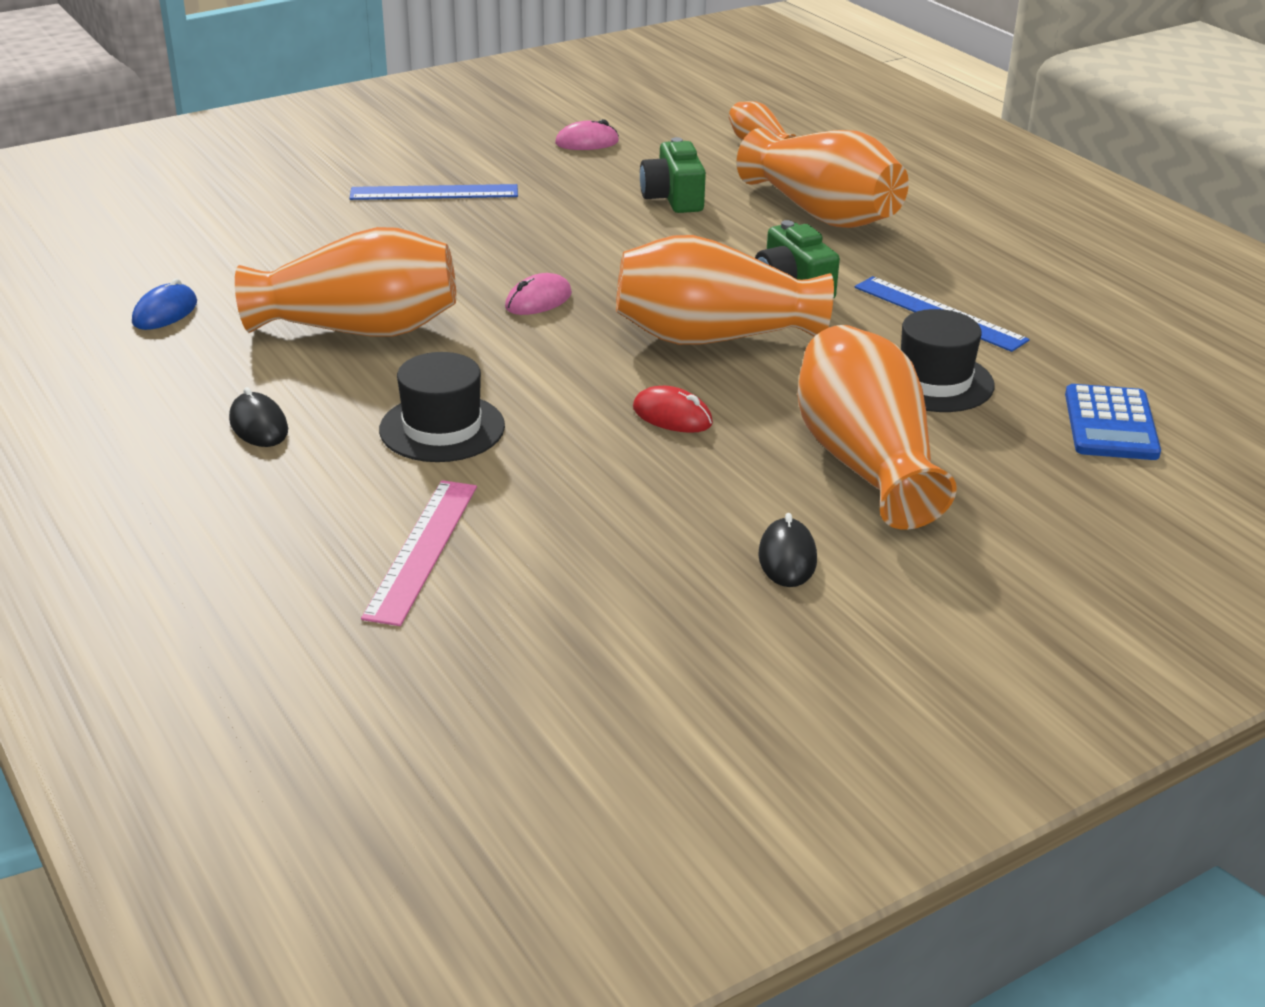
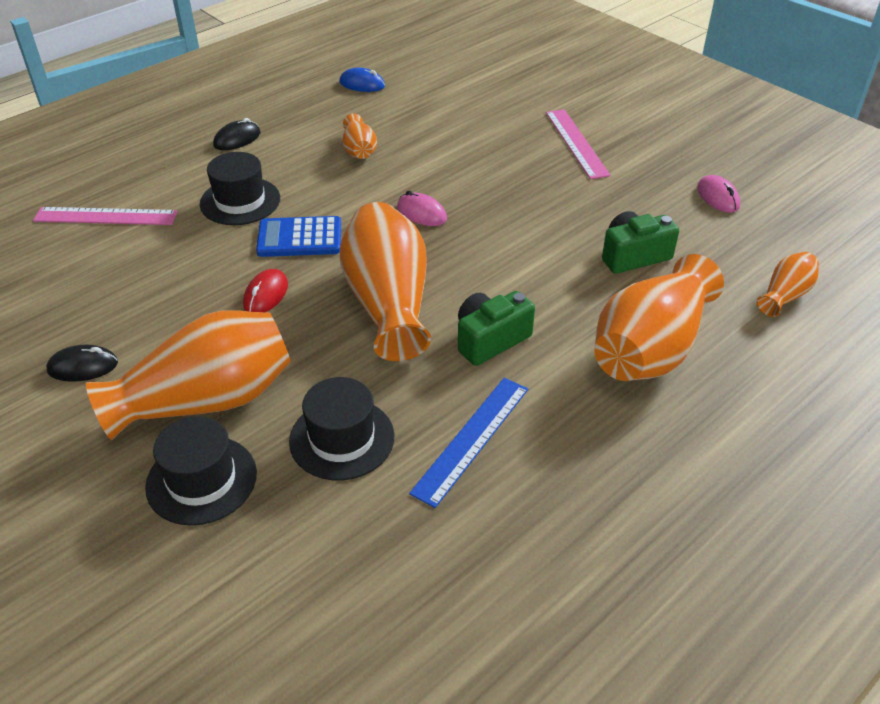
camera: 80 degrees right, 10 degrees up
orange vase [235,227,456,337] -> orange vase [343,113,377,159], size x0.48
blue ruler [349,184,518,200] -> pink ruler [546,109,611,179]
blue calculator [1065,384,1161,460] -> blue calculator moved to [256,216,341,257]
none -> black hat [145,416,257,526]

